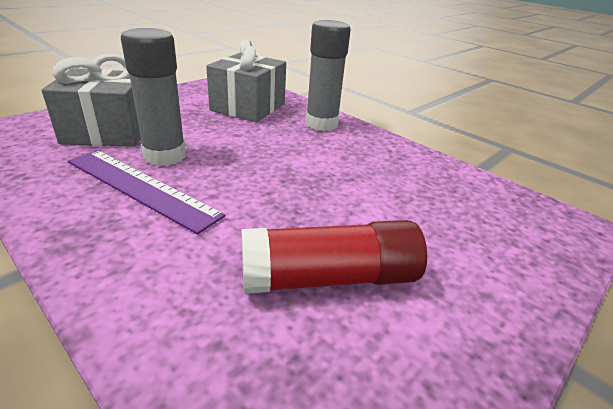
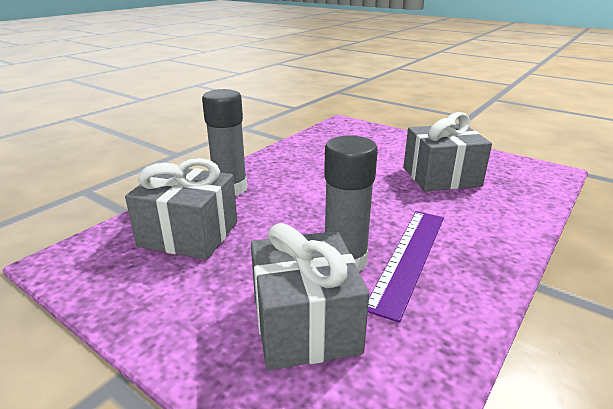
camera: 95 degrees left, 5 degrees down
red glue stick [242,220,427,294] -> grey gift [403,112,492,191]

